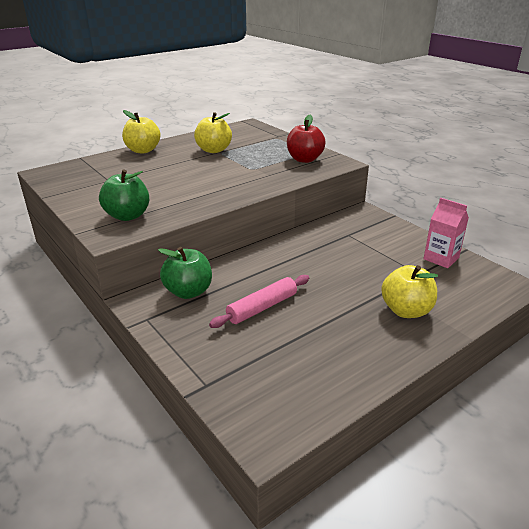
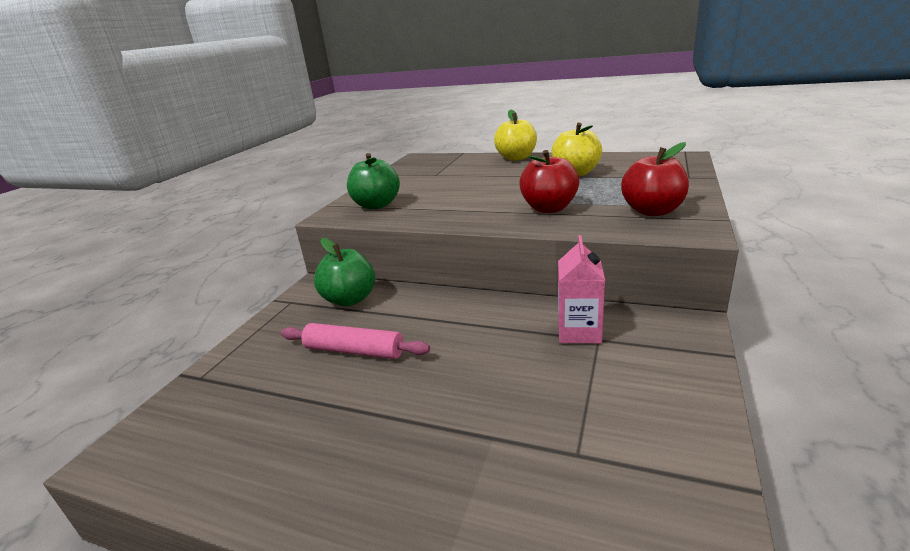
camera: 60 degrees right, 5 degrees down
yellow apple [381,265,438,318] -> none
pink carton [423,198,469,268] -> pink carton moved to [558,235,605,343]
none -> red apple [519,150,579,213]

